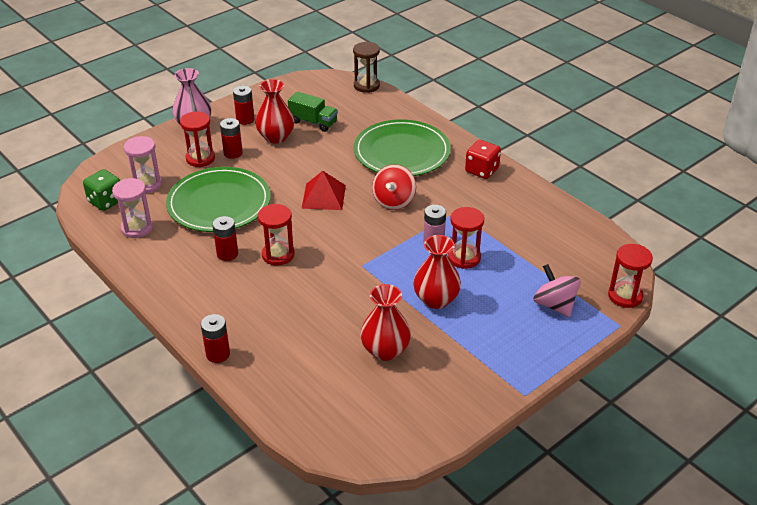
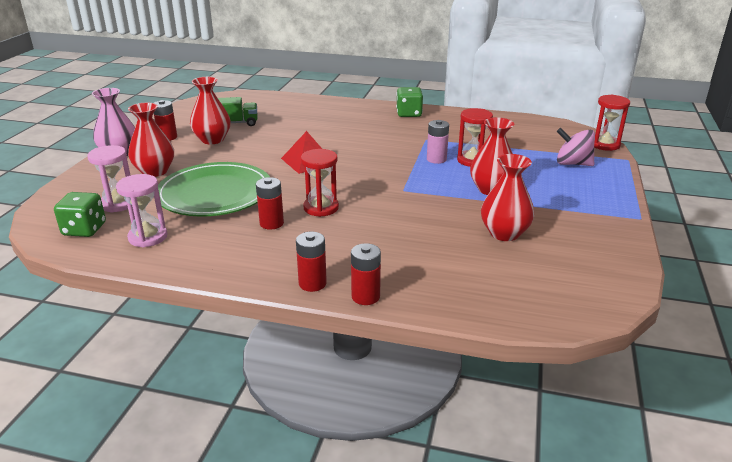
camera: 35 degrees left, 10 degrees down
red hourglass [180,112,215,167] -> red vase [128,103,174,177]
red battery [220,118,243,159] -> red battery moved to [296,232,327,292]
brown hourglass [353,42,380,93] -> none
green plate [354,119,451,176] -> none
red spinning top [372,164,416,210] -> none
red dice [465,140,501,179] -> green dice [396,87,423,117]

